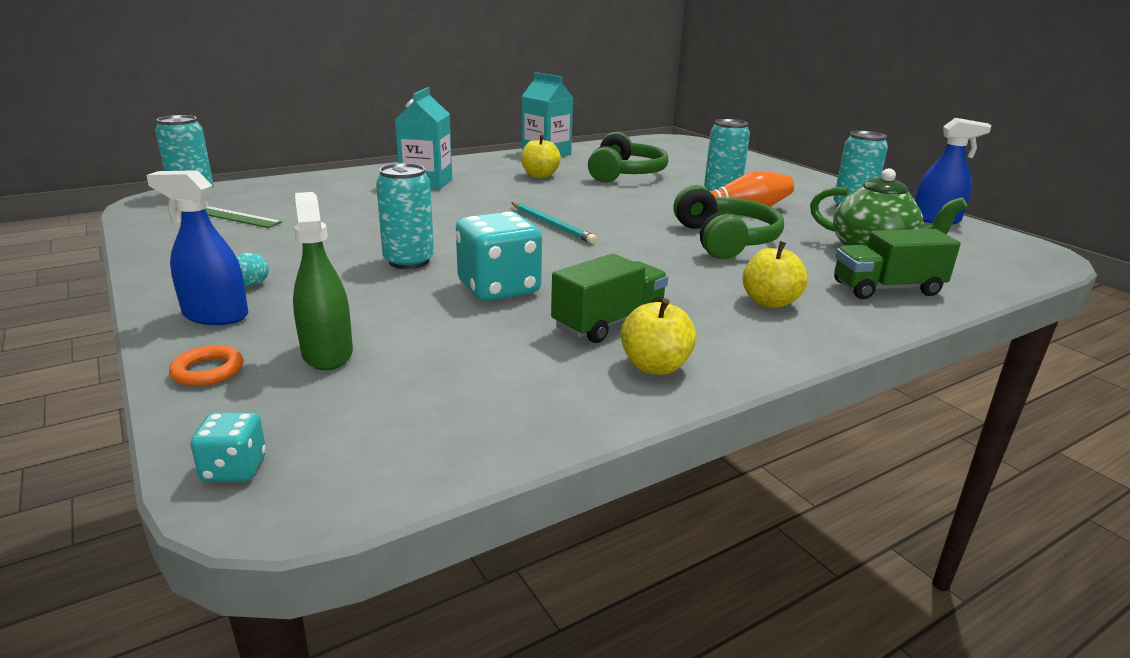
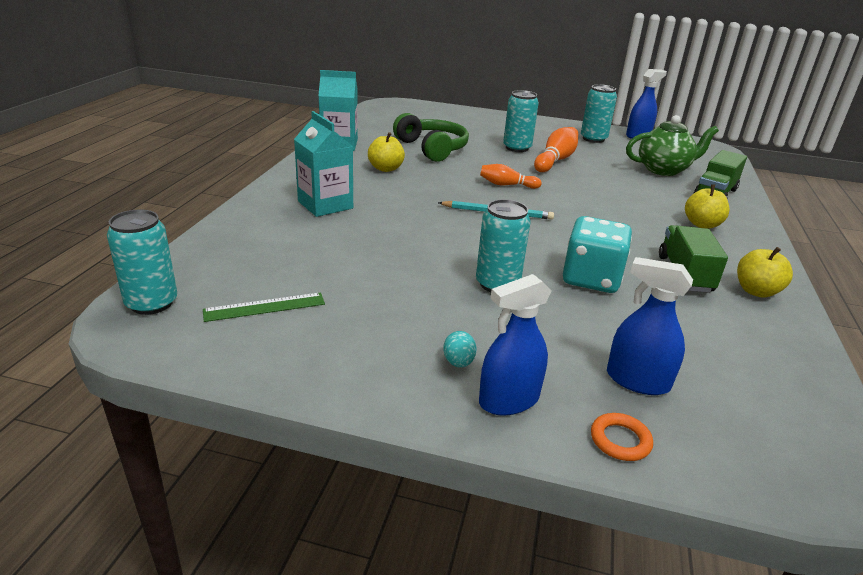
camera: 45 degrees left, 5 degrees up
turquoise dice [190,412,266,482] -> none
green spray bottle [293,192,353,370] -> blue spray bottle [607,257,693,395]
green headphones [673,185,784,259] -> none
none -> orange bowling pin [480,164,542,189]

